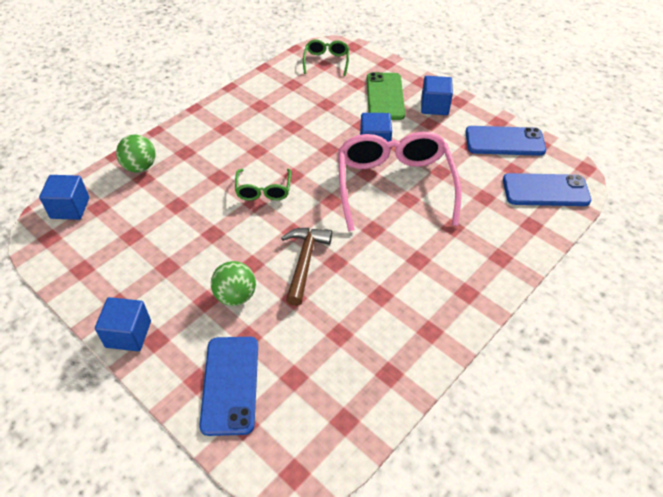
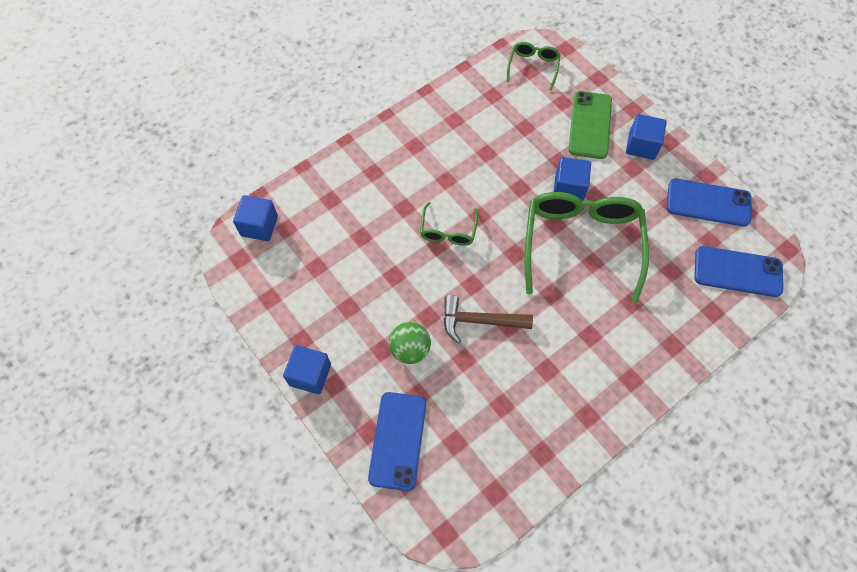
camera: 10 degrees right, 15 degrees up
green ball [116,135,155,172] -> none
brown hammer [281,228,332,306] -> brown hammer turned 105 degrees counterclockwise [443,295,533,344]
pink glasses [338,132,462,232] -> green glasses [524,192,649,303]

